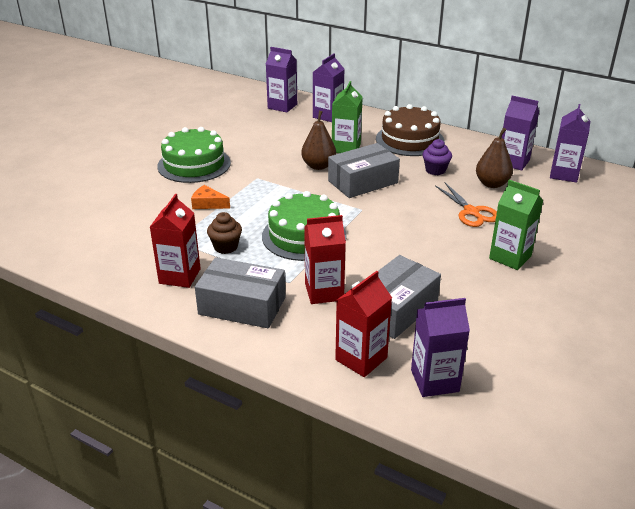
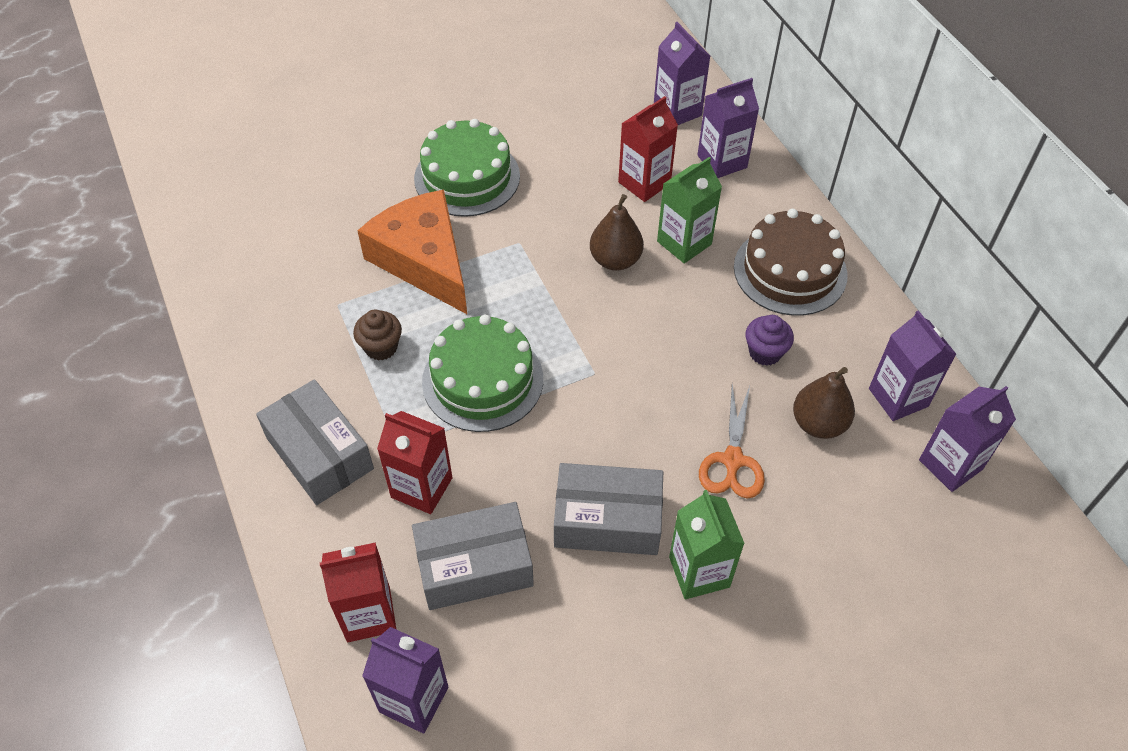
camera: 35 degrees right, 20 degrees up
red carton [150,194,201,288] -> red carton moved to [618,96,678,202]
orange cheese [191,185,230,209] -> orange cheese [357,190,467,314], size x2.42
grey box [328,143,400,198] -> grey box moved to [554,463,663,555]

